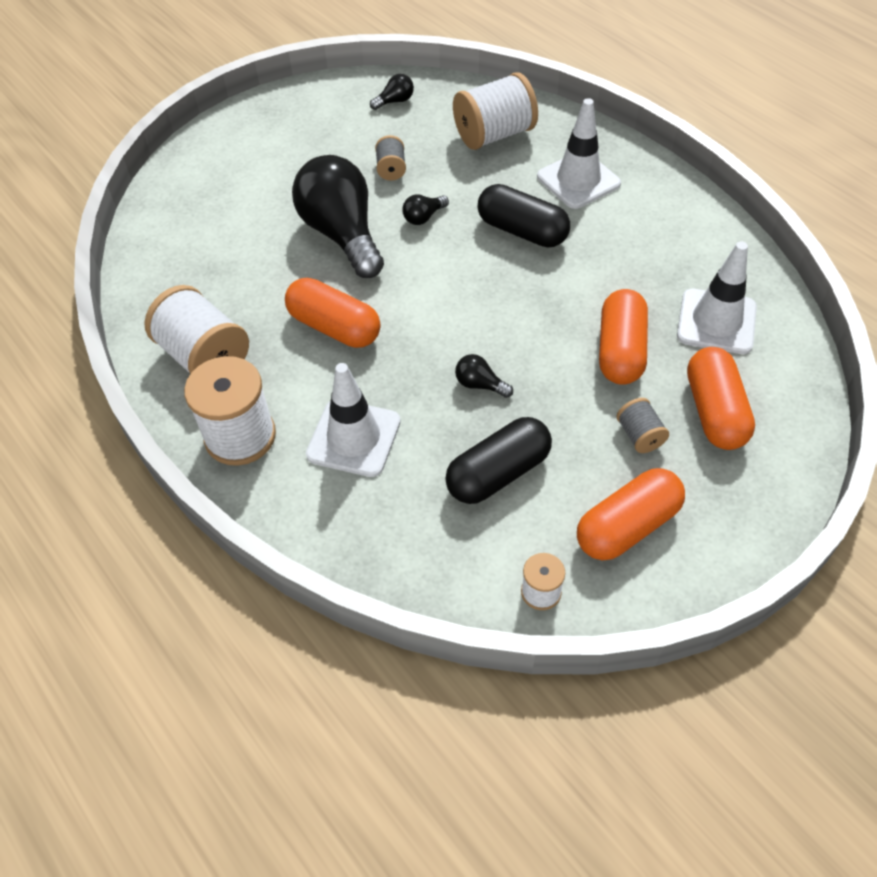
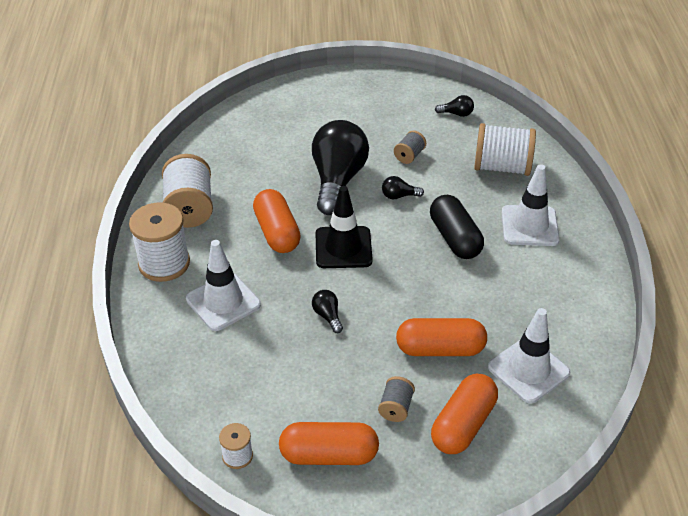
camera: 35 degrees right, 10 degrees down
black capsule [445,417,552,504] -> none
orange capsule [599,289,648,385] -> orange capsule turned 45 degrees clockwise [396,318,487,356]
none -> black traffic cone [315,186,373,268]

